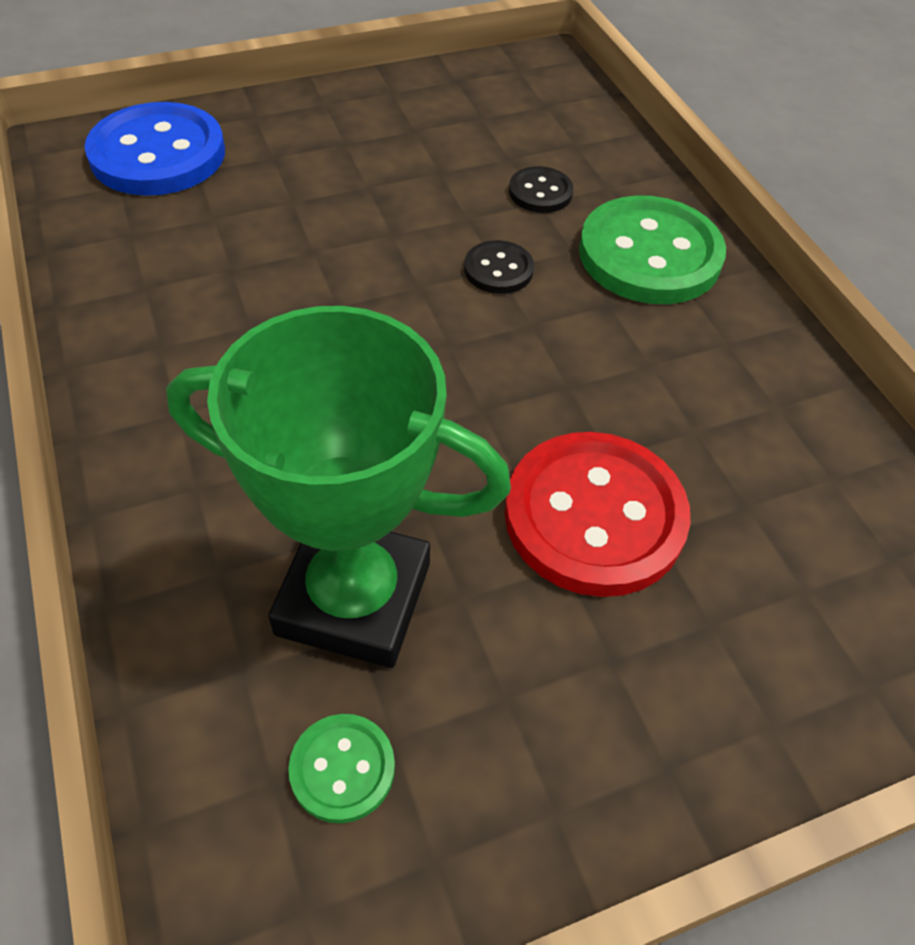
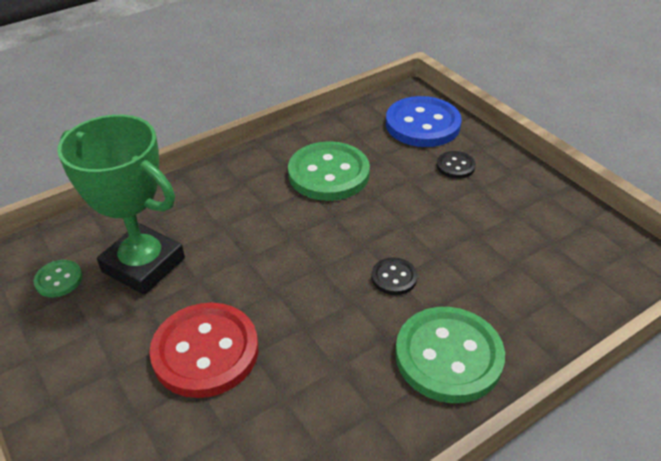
camera: 80 degrees right, 10 degrees down
green trophy [166,306,511,668] -> green trophy turned 60 degrees counterclockwise [57,114,185,295]
black button [509,166,573,213] -> black button moved to [437,151,476,179]
none -> green button [288,141,370,201]

